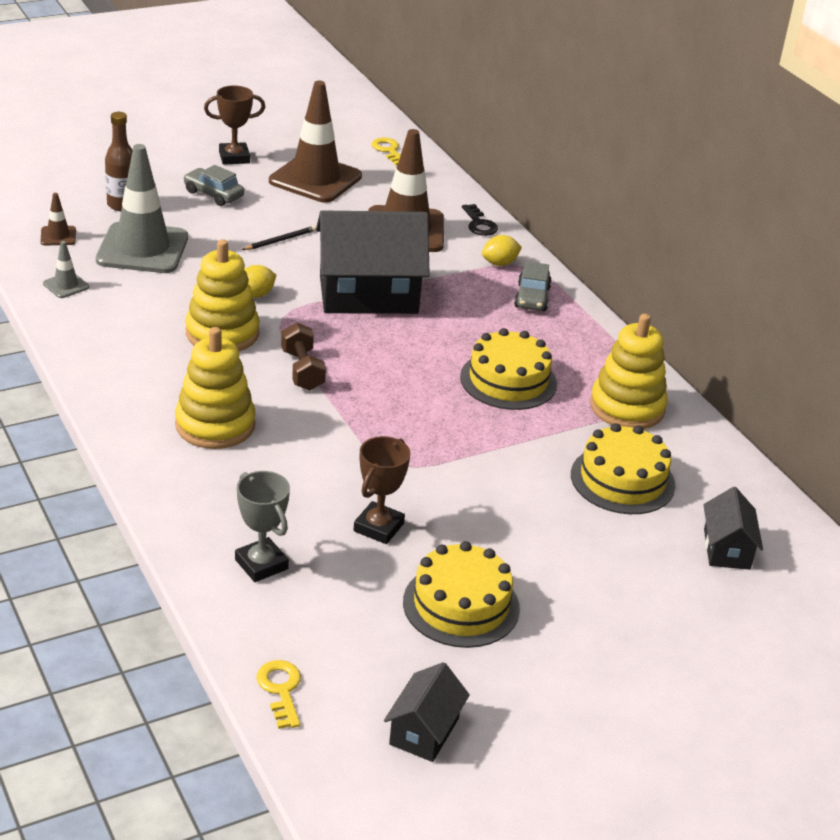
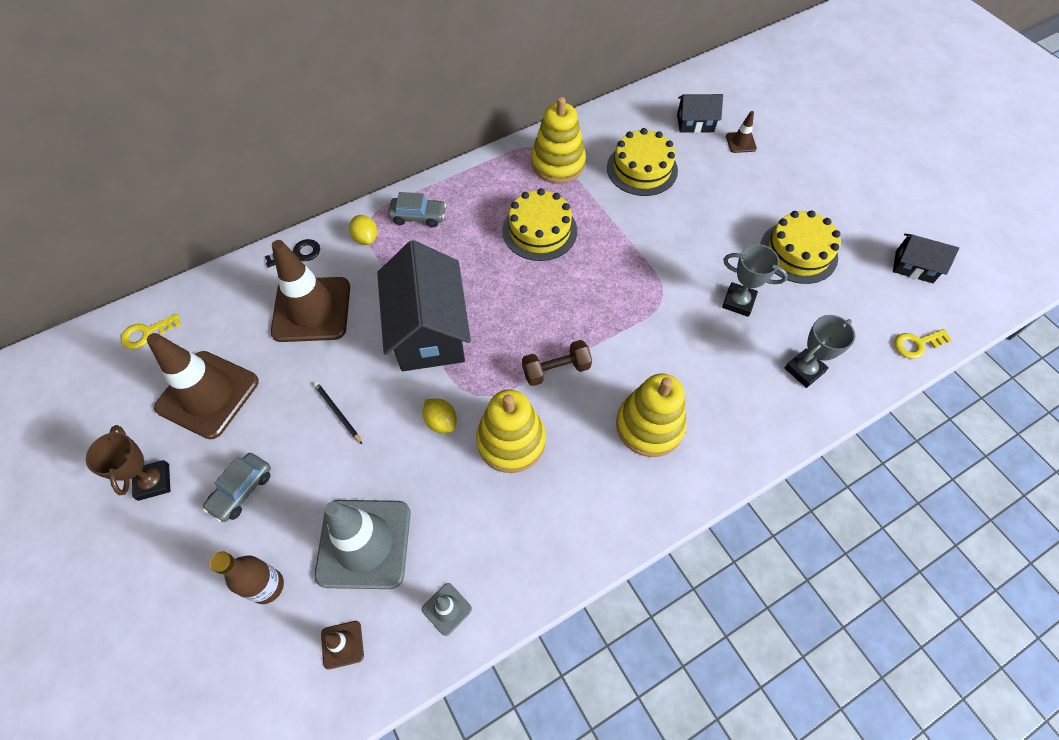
camera: 90 degrees left, 25 degrees up
brown trophy [354,436,411,544] -> grey trophy [722,244,788,317]
none -> brown traffic cone [726,111,757,153]

